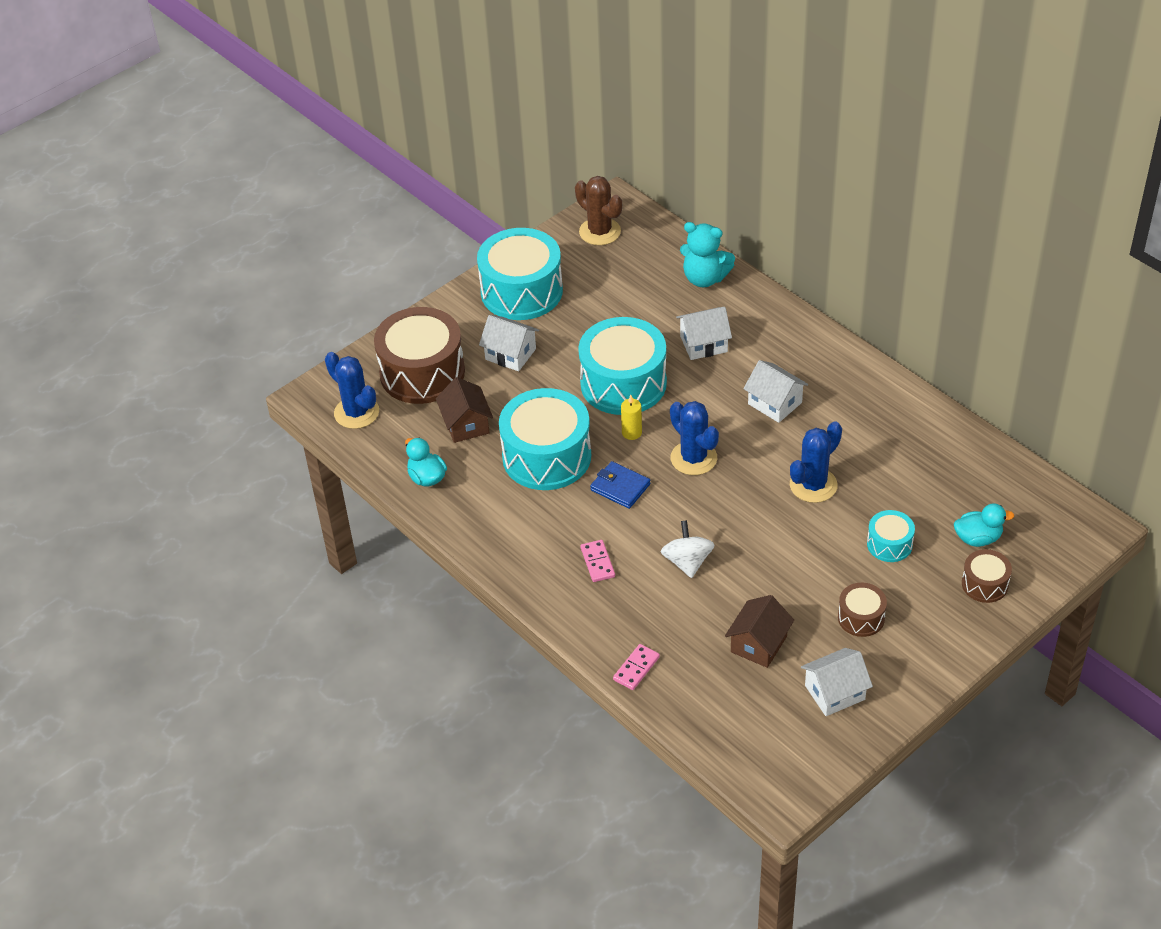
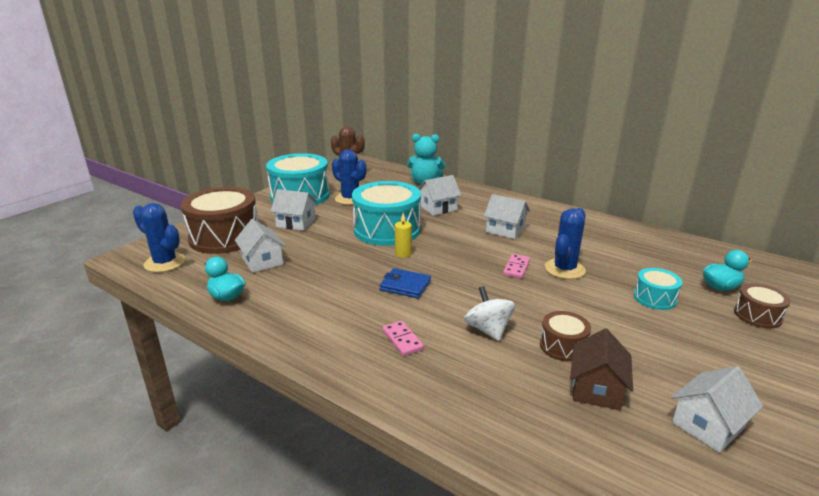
camera: 15 degrees left, 20 degrees down
brown house [436,377,493,443] -> white house [235,219,286,273]
turquoise drum [499,388,591,490] -> none
pink domino [613,644,660,690] -> pink domino moved to [503,254,530,278]
blue cactus [670,401,719,475] -> blue cactus moved to [332,150,367,205]
brown drum [838,583,887,637] -> brown drum moved to [540,311,591,361]

